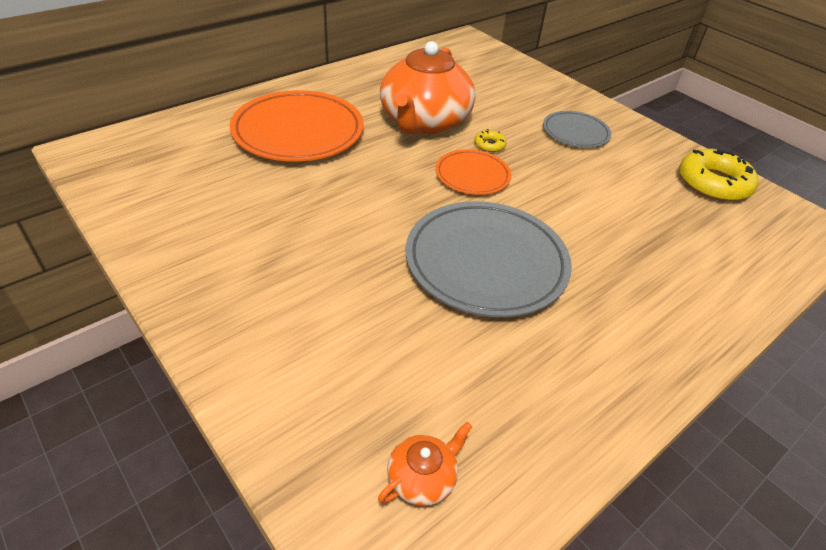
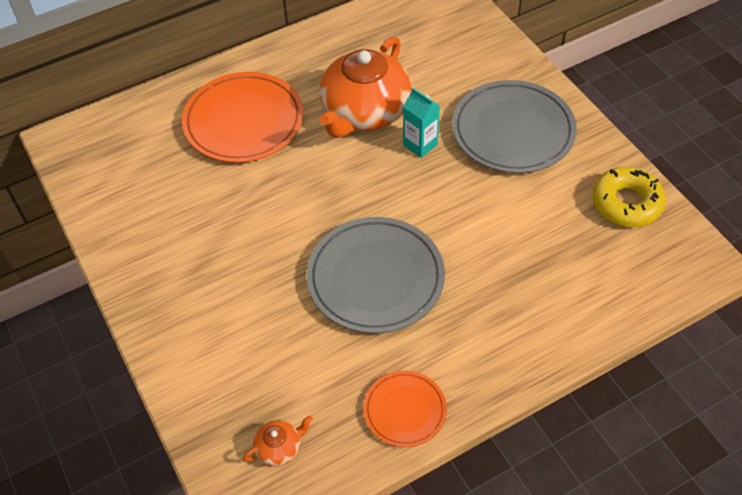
camera: 15 degrees right, 10 degrees up
orange plate [435,149,511,195] -> orange plate moved to [364,371,447,447]
yellow donut [475,129,507,152] -> turquoise carton [403,88,440,158]
grey plate [543,111,611,148] -> grey plate [452,80,577,173], size x1.83

